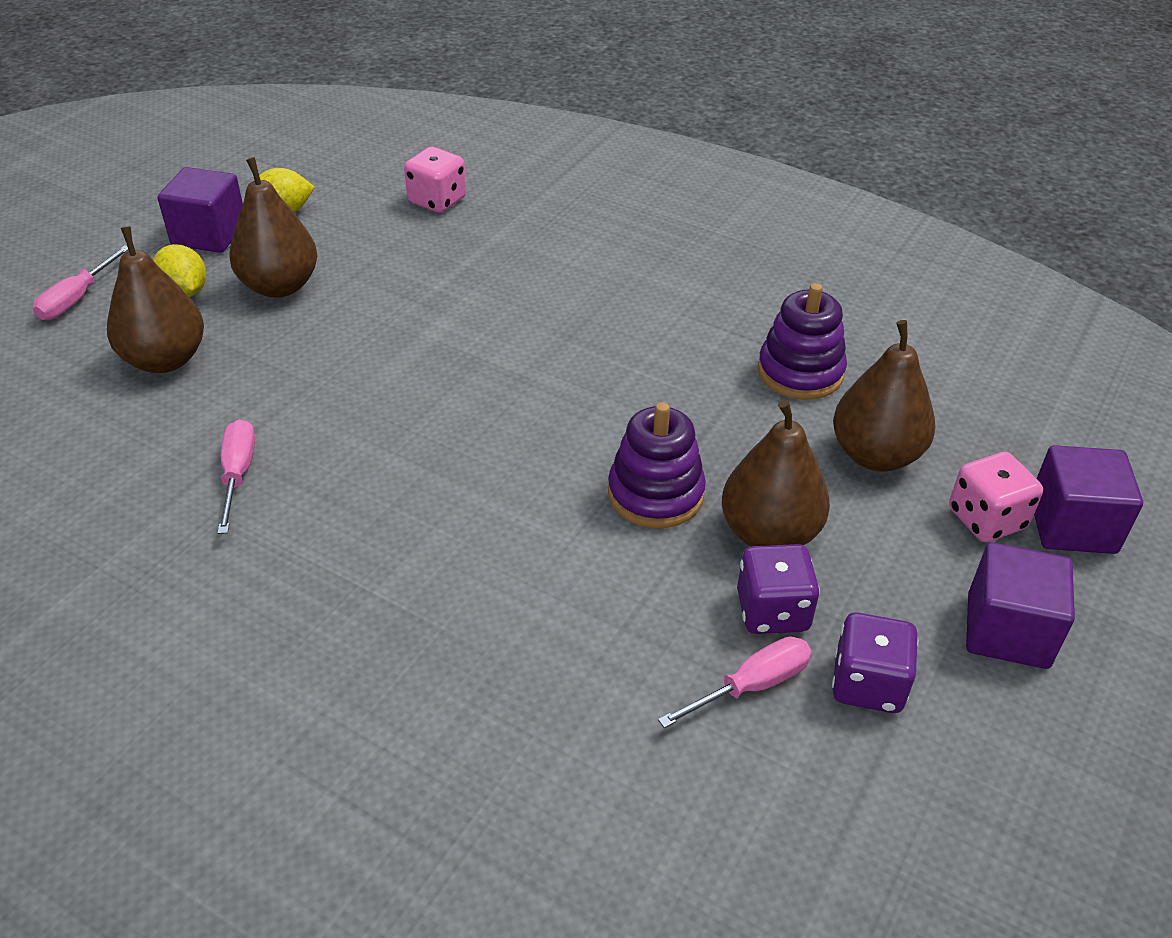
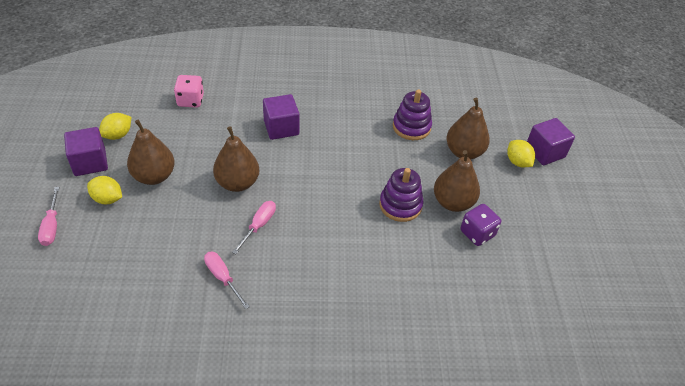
camera: 35 degrees left, 5 degrees up
brown pear [107,226,204,373] -> brown pear moved to [213,126,259,192]
pink screwdriver [658,636,812,728] -> pink screwdriver moved to [232,201,276,254]
purple dice [832,612,918,713] -> none
pink dice [949,452,1043,542] -> yellow lemon [507,140,535,167]
purple cube [966,542,1075,669] -> purple cube moved to [263,94,300,140]

